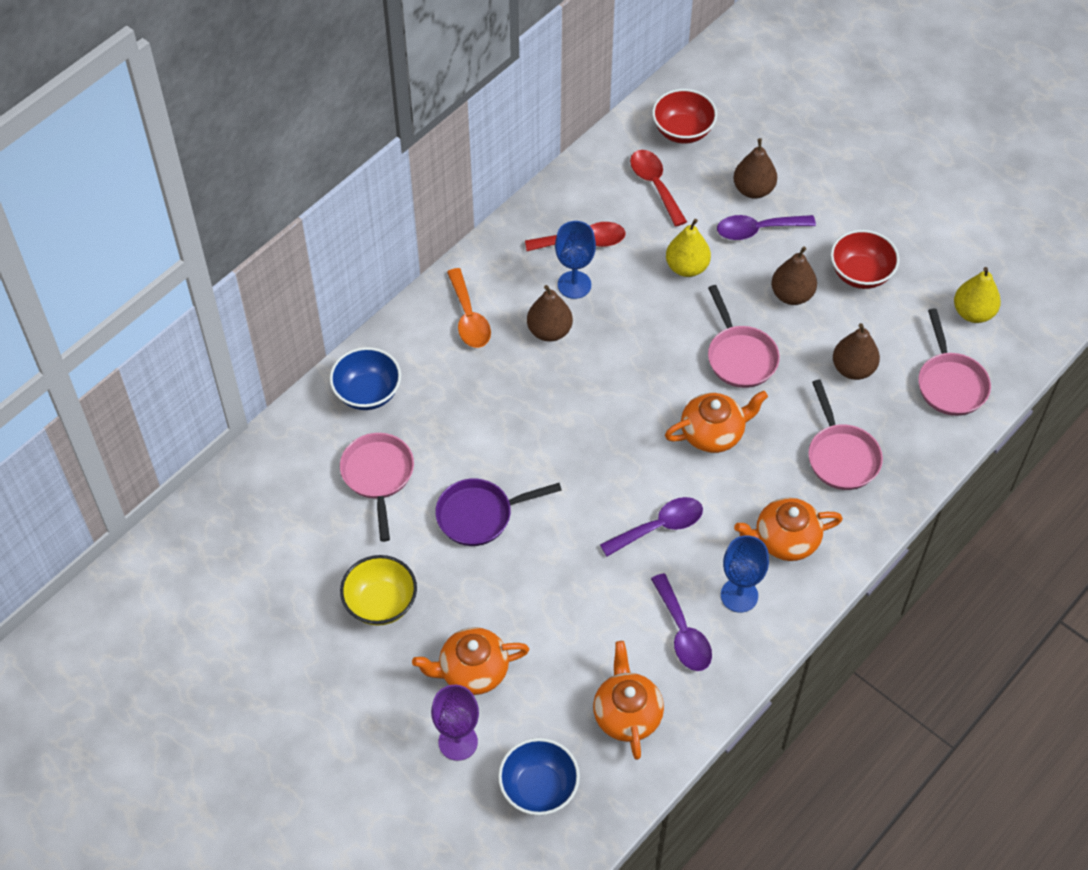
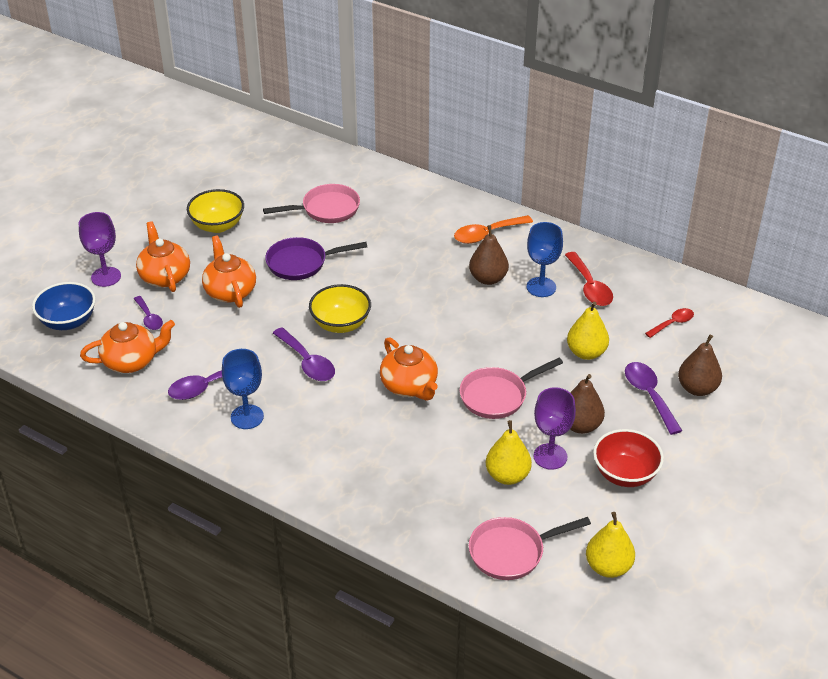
camera: 80 degrees right, 15 degrees down
blue bowl [329,347,401,410] -> none
purple pan [435,478,562,546] -> purple pan turned 75 degrees counterclockwise [265,237,367,280]
red spoon [630,150,687,227] -> red spoon [645,308,694,338], size x0.64
red bowl [652,89,717,143] -> none
orange teapot [734,498,843,561] -> orange teapot moved to [202,235,256,308]
pink pan [808,380,883,490] -> none
brown pear [833,323,880,380] -> yellow pear [486,420,532,485]
none -> purple spoon [134,296,163,330]
none -> yellow bowl [309,284,371,333]
none -> purple goblet [533,387,576,470]

